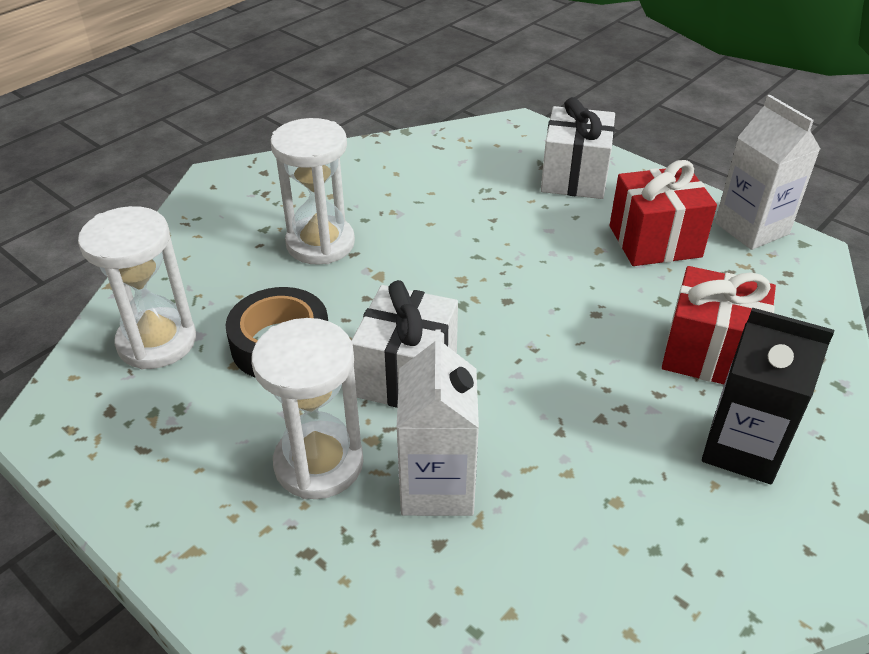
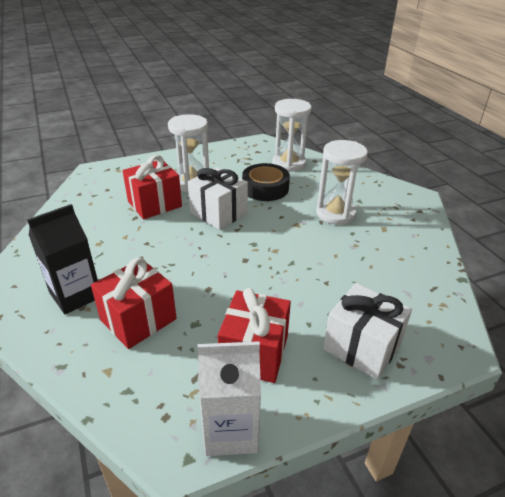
camera: 115 degrees right, 5 degrees down
white carton [397,329,479,516] -> red gift [122,155,182,219]

